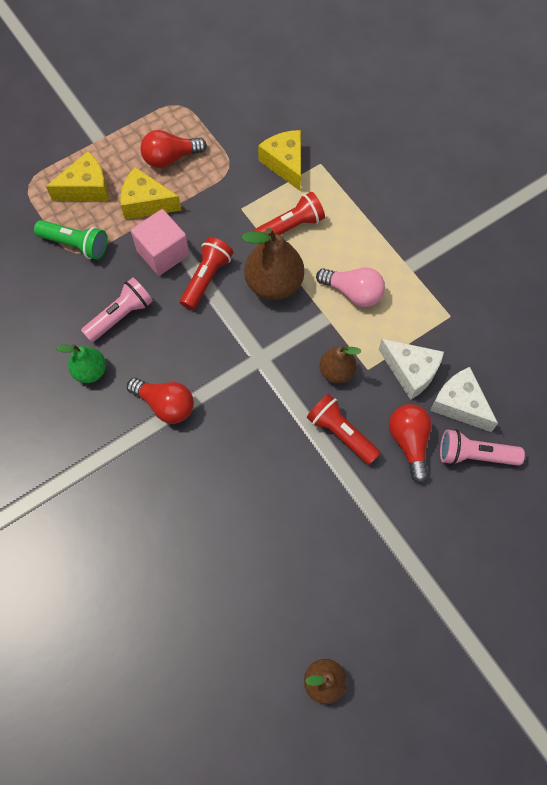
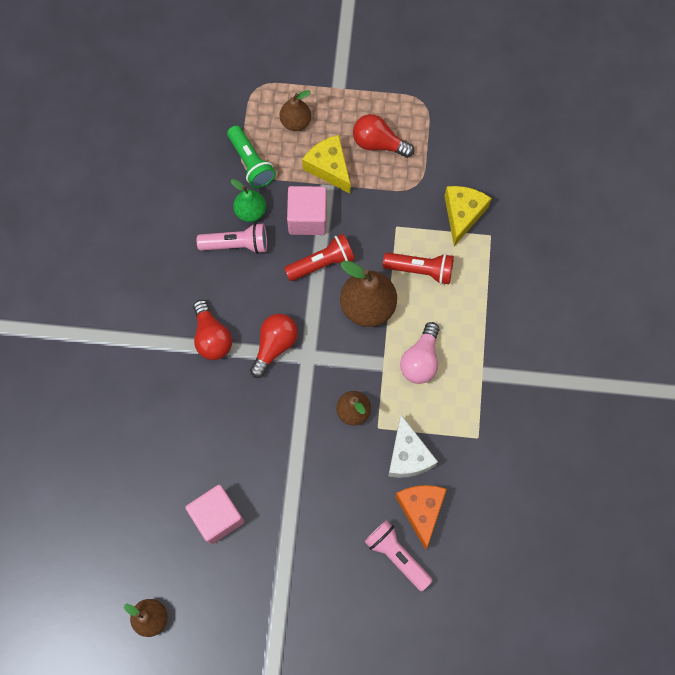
camera: 40 degrees right, 5 degrees up
yellow cheese [46,151,108,201] -> brown pear [280,90,311,131]
green pear [56,344,106,383] -> green pear moved to [231,179,266,222]
red flashlight [307,394,381,465] -> none
pink light bulb [316,267,385,307] -> pink light bulb turned 45 degrees clockwise [400,322,439,384]
red light bulb [389,404,432,483] -> red light bulb moved to [250,314,298,378]
white cheese [430,367,498,432] -> orange cheese [395,485,447,549]
none -> pink cube [185,485,244,545]

